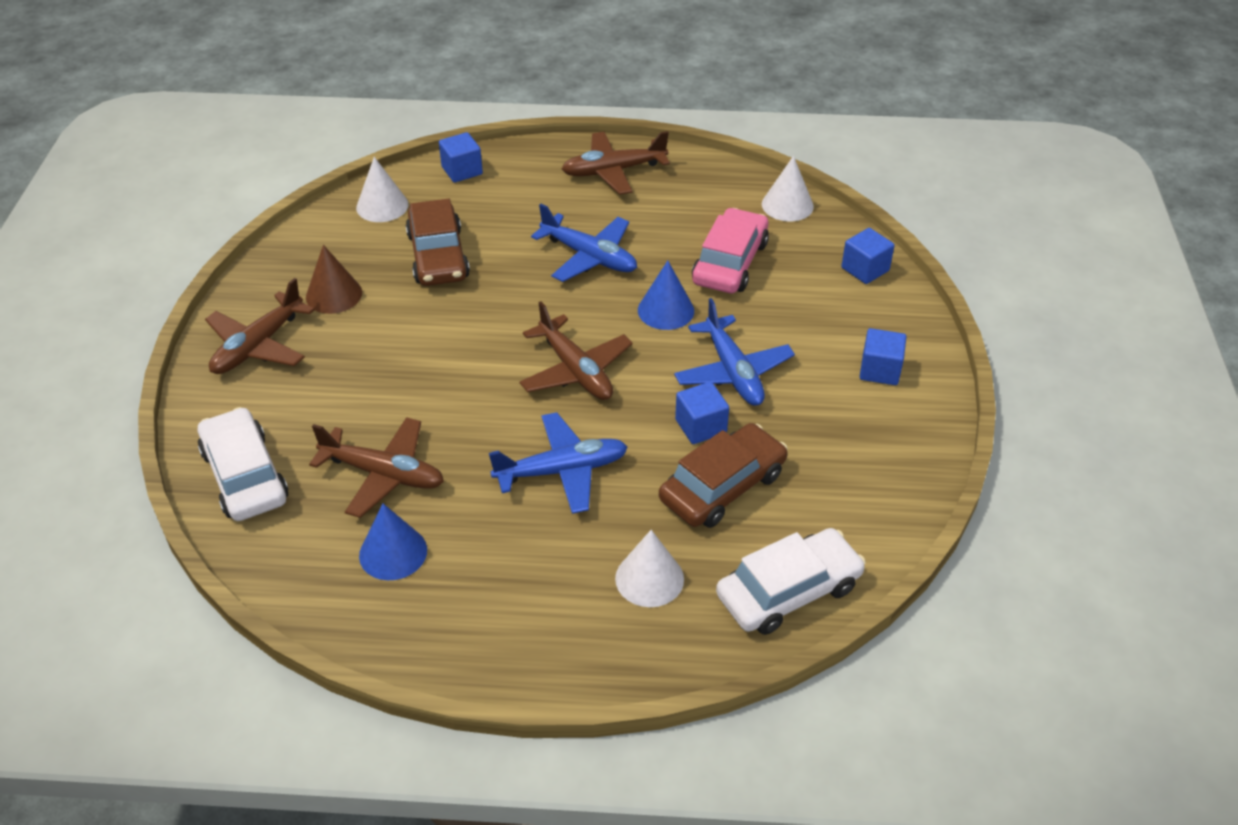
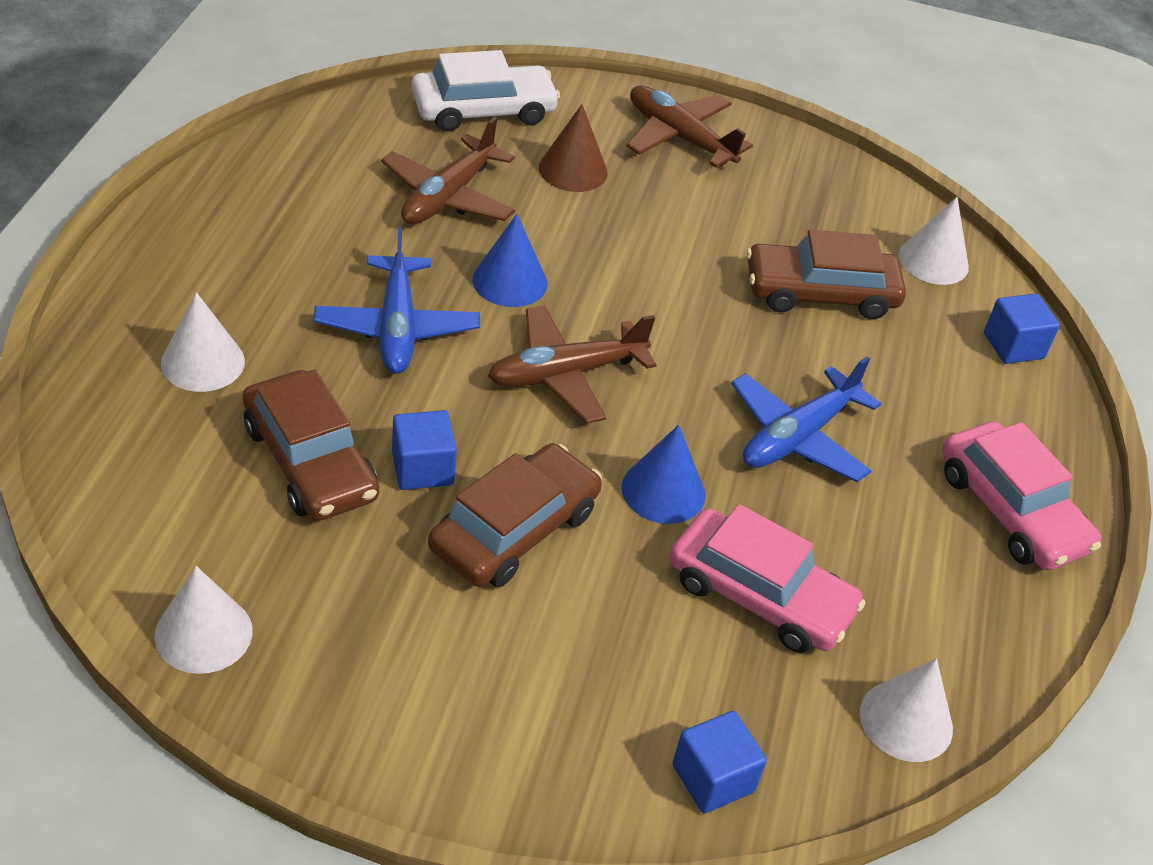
camera: 95 degrees right, 0 degrees up
brown cone [306,245,362,314] -> brown cone moved to [539,104,608,192]
blue cone [359,504,427,580] -> blue cone moved to [472,214,548,307]
brown plane [562,131,670,195] -> pink car [942,421,1102,570]
blue plane [674,298,795,406] -> brown car [428,443,602,587]
white car [716,528,866,635] -> none
blue cube [860,328,906,385] -> none
none -> white cone [154,566,253,674]

